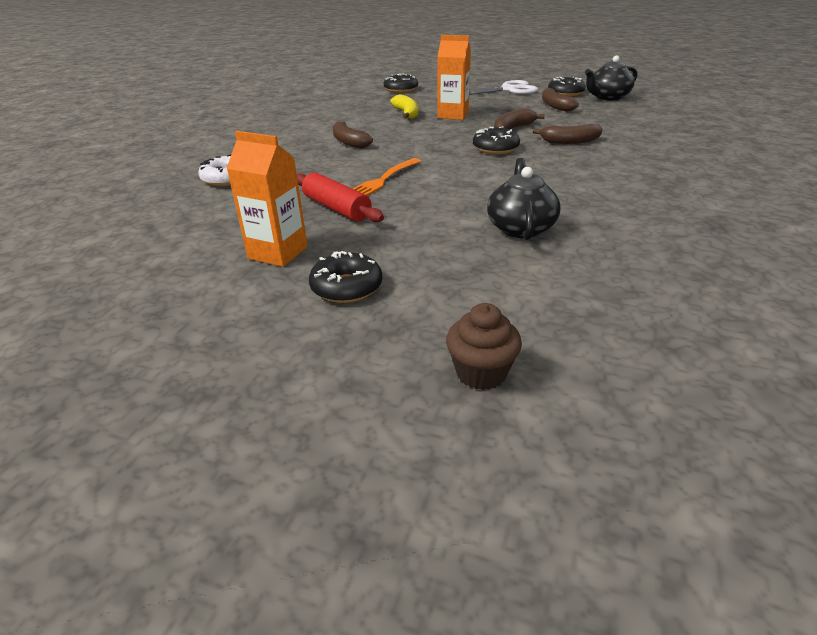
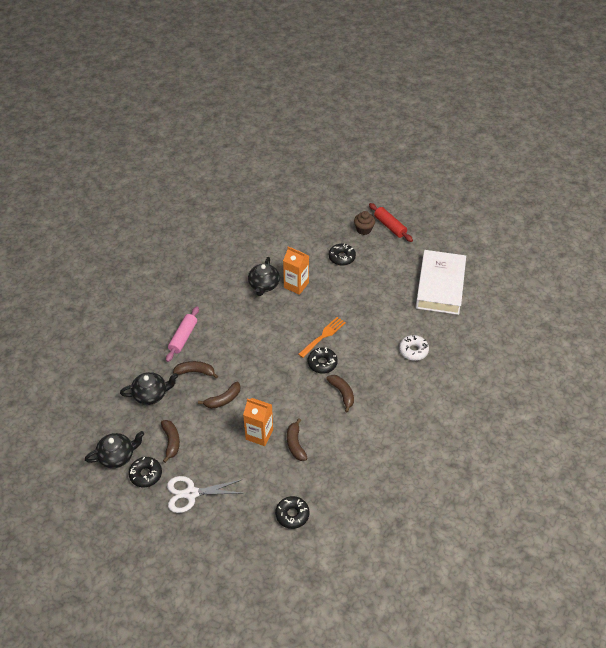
camera: 175 degrees left, 15 degrees up
orange carton [227,131,308,267] -> orange carton moved to [283,246,309,295]
red rolling pin [297,172,384,222] -> red rolling pin moved to [369,203,413,242]
yellow banana [390,94,418,119] -> brown banana [287,418,307,461]
brown cupcake [446,303,522,390] -> brown cupcake moved to [354,211,375,235]
black donut [473,127,520,154] -> black donut moved to [308,347,338,373]
none -> black teapot [120,372,178,405]
none -> pink rolling pin [166,306,199,362]
none -> white book [416,250,466,315]

